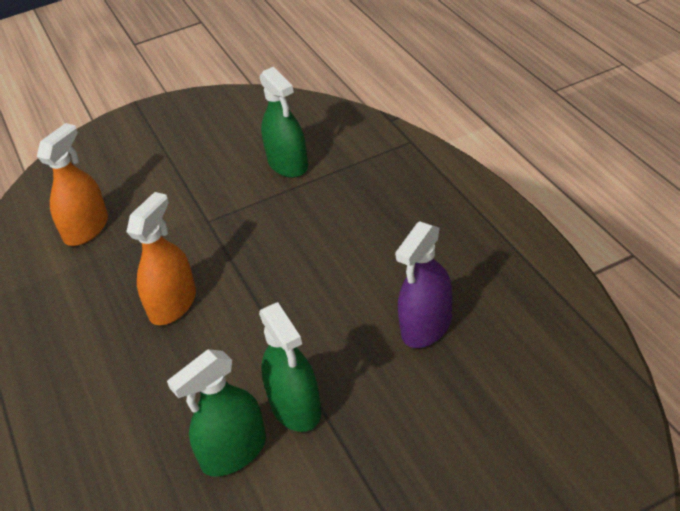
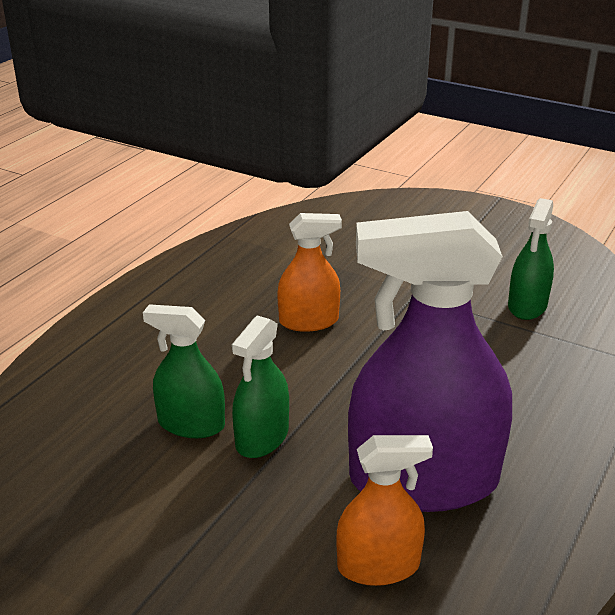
camera: 50 degrees right, 10 degrees down
orange spray bottle [37,123,108,246] -> orange spray bottle moved to [337,435,433,586]
purple spray bottle [395,221,452,348] -> purple spray bottle [348,211,512,512], size x1.98

